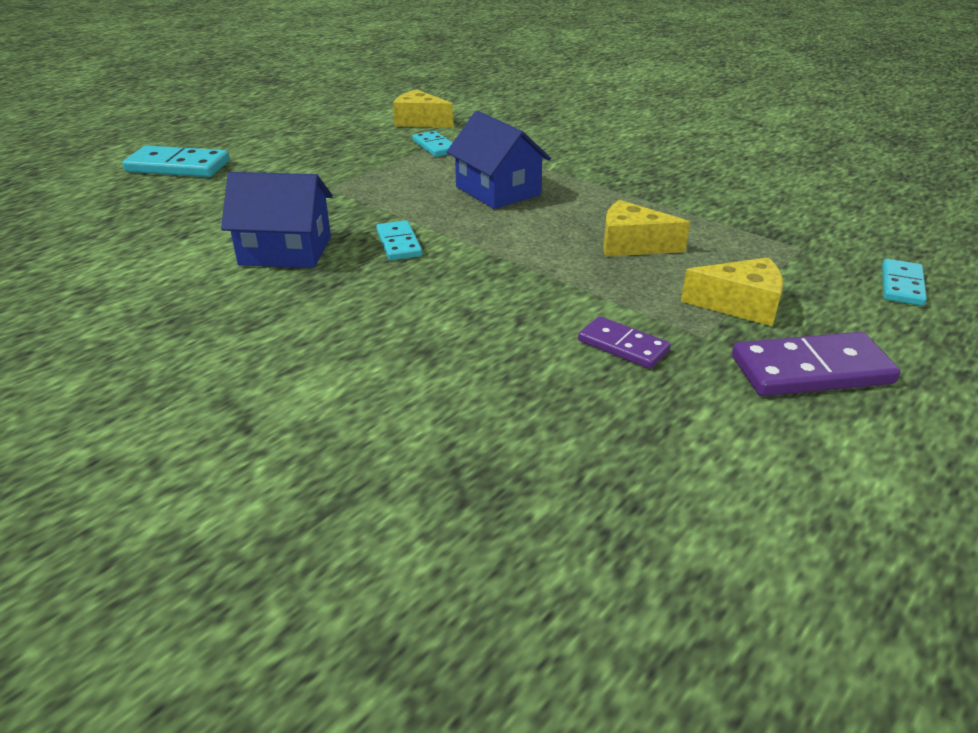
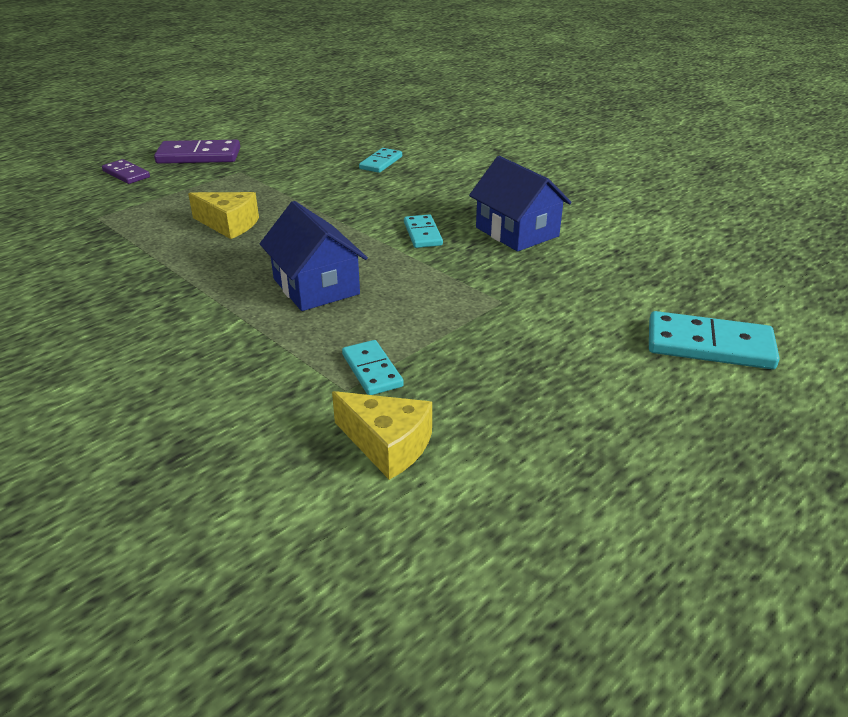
camera: 175 degrees left, 0 degrees up
blue house [221,172,333,268] -> blue house turned 45 degrees clockwise [469,156,571,252]
purple domino [578,316,671,369] -> purple domino moved to [102,159,150,184]
yellow cheese [681,257,783,326] -> none
turquoise domino [882,259,927,306] -> turquoise domino moved to [359,148,402,173]

